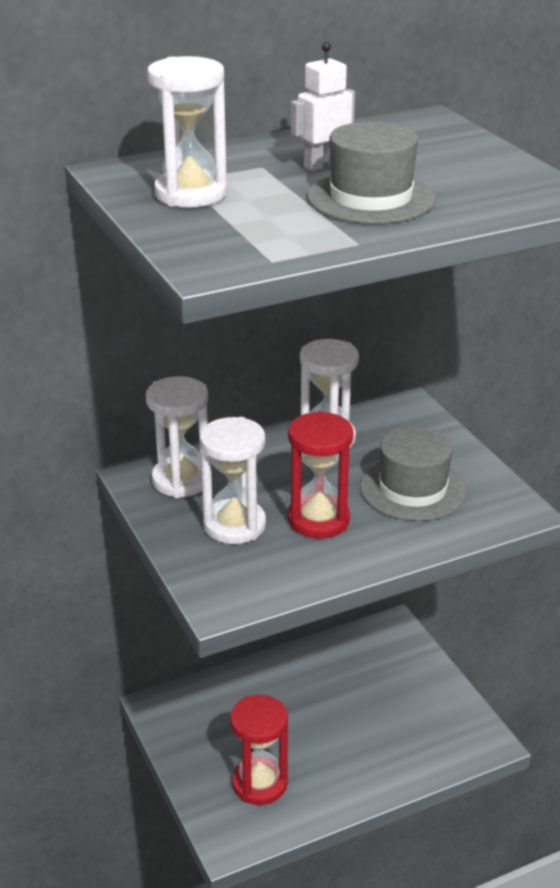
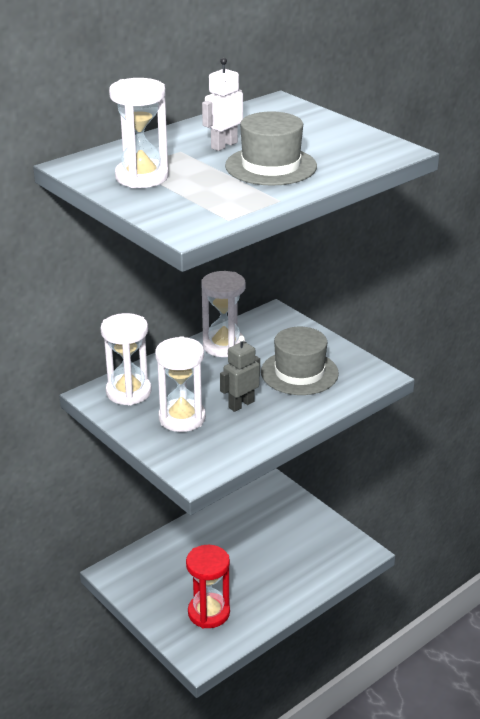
camera: 15 degrees left, 0 degrees up
red hourglass [288,411,353,538] -> grey robot [220,336,260,412]

